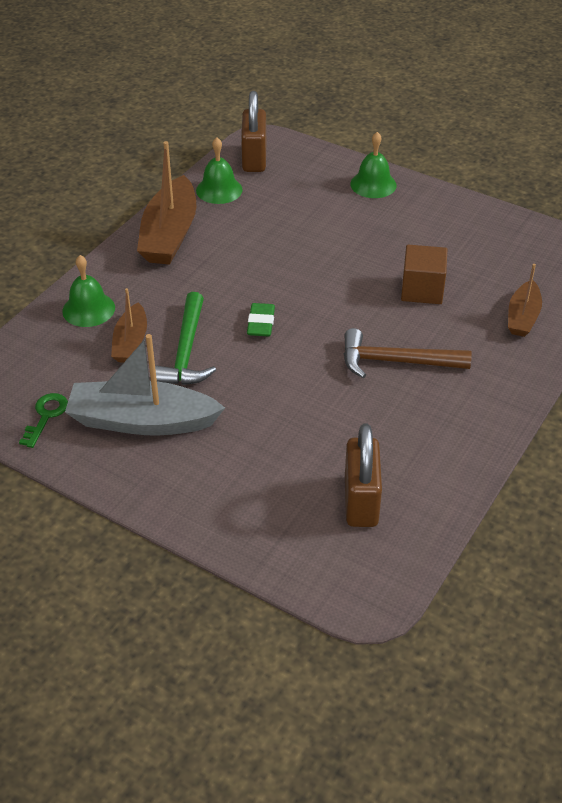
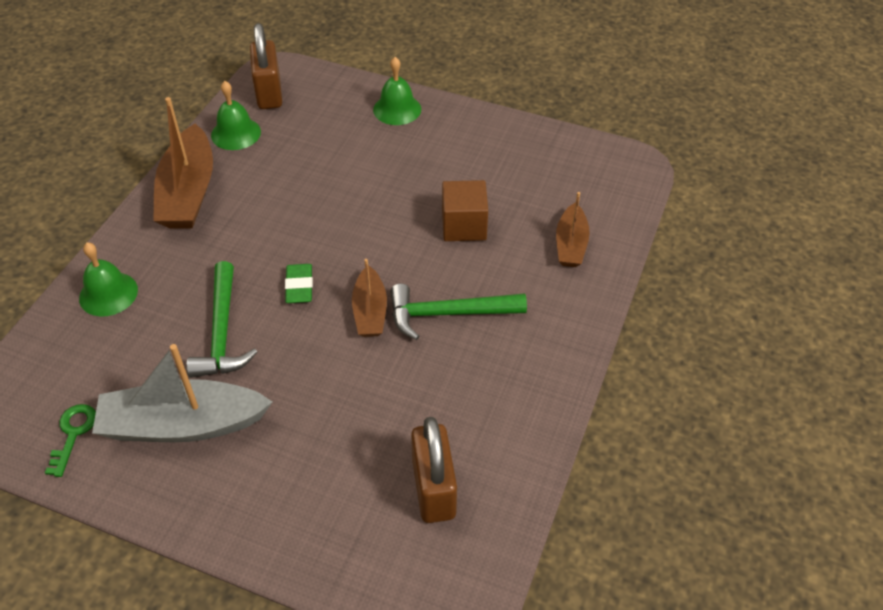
camera: 10 degrees left, 5 degrees up
brown boat [111,288,147,363] -> brown boat moved to [352,259,387,337]
brown hammer [344,328,472,378] -> green hammer [390,284,527,340]

